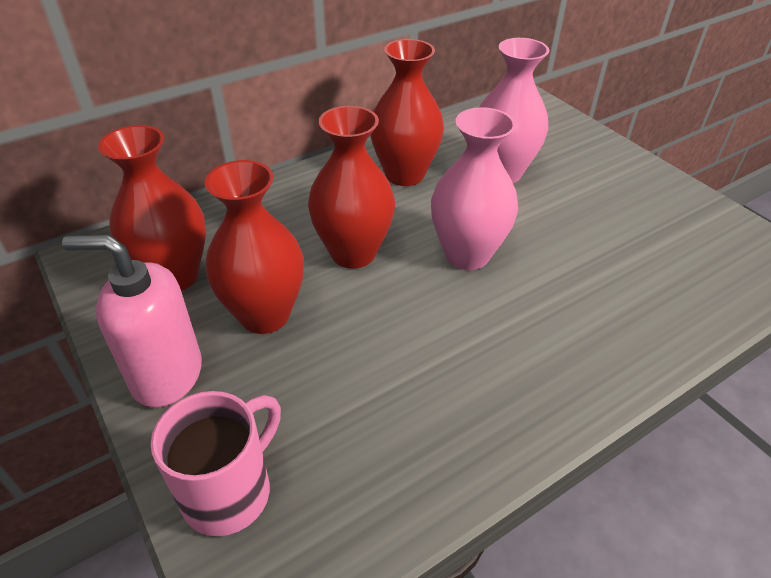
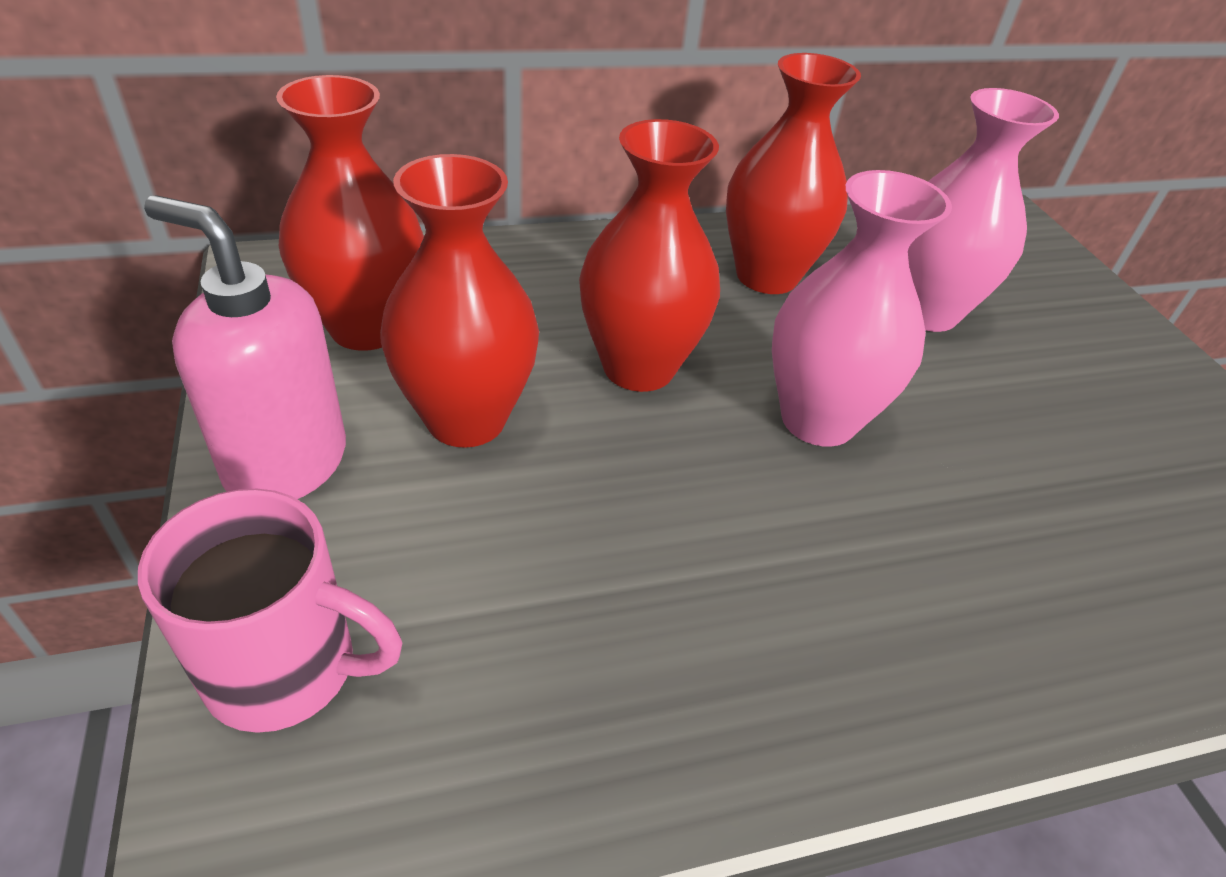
camera: 15 degrees right, 0 degrees up
pink mug [151,391,281,536] -> pink mug turned 45 degrees clockwise [138,489,402,733]

